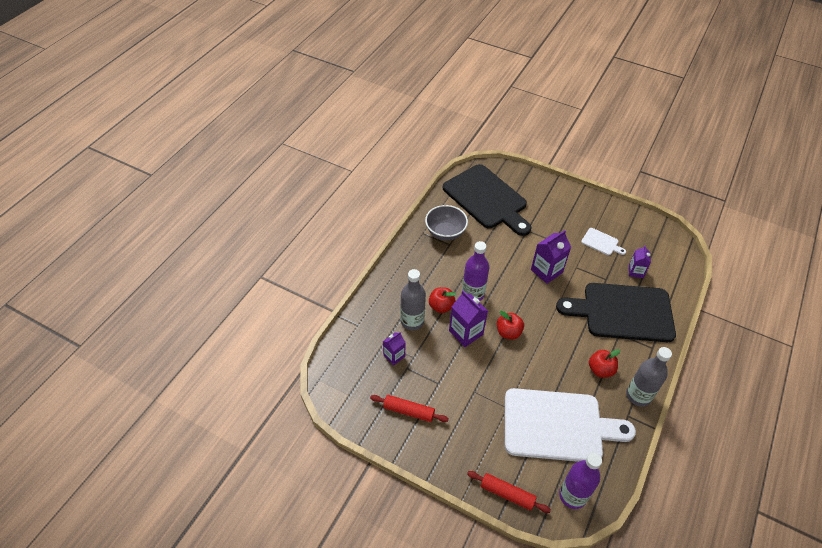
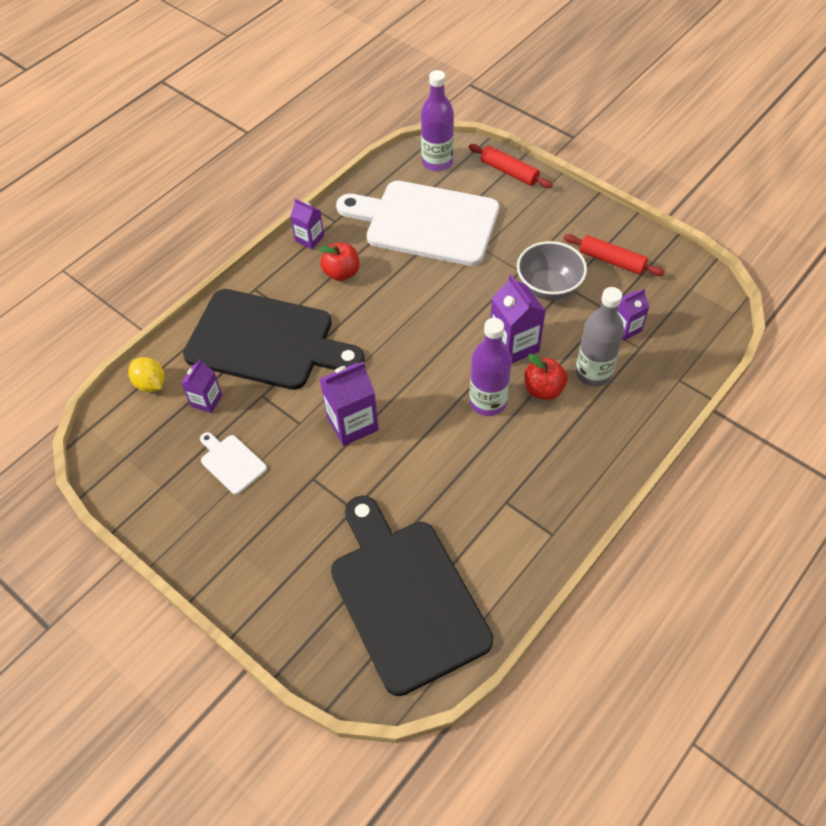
camera: 165 degrees left, 5 degrees up
grey bowl [425,205,468,241] -> grey bowl moved to [517,241,587,300]
red apple [497,311,524,339] -> none
grey bottle [626,347,672,407] -> purple carton [290,199,324,249]
none -> yellow lemon [128,357,165,392]

